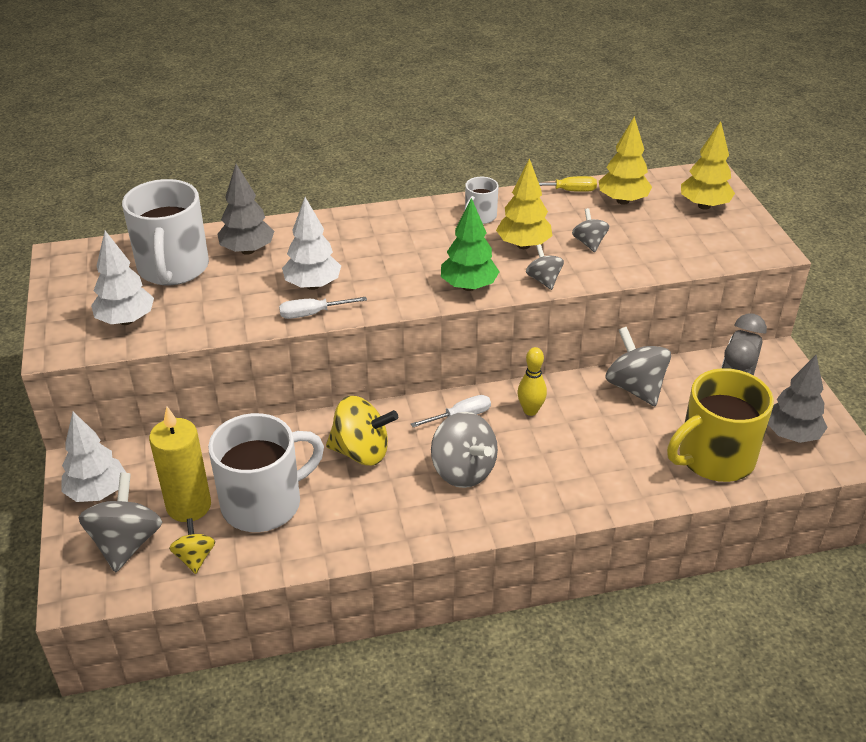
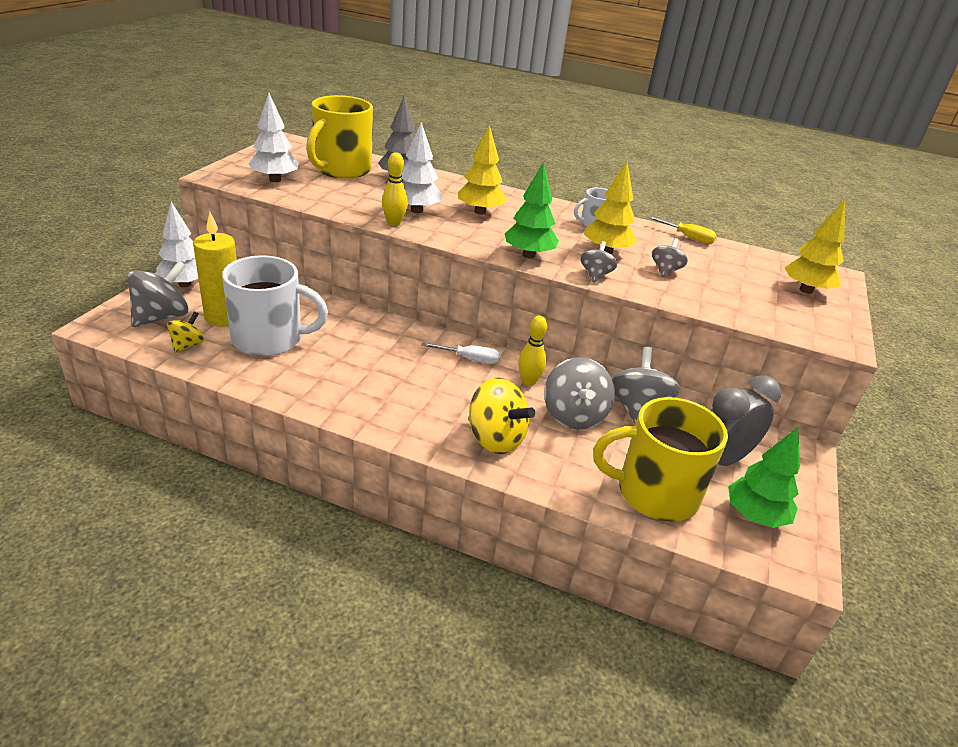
camera: 30 degrees right, 5 degrees down
white mug [122,179,209,285] -> yellow mug [306,95,373,179]
white screwdriver [279,297,367,319] -> yellow bowling pin [382,152,408,226]
yellow spinning top [326,396,398,466] -> yellow spinning top moved to [468,378,535,454]
grey spinning top [431,412,498,488] -> grey spinning top moved to [544,357,615,429]
yellow tree [599,116,652,205] -> yellow tree moved to [458,125,507,215]
grey tree [768,355,828,443] -> green tree [728,427,800,528]

